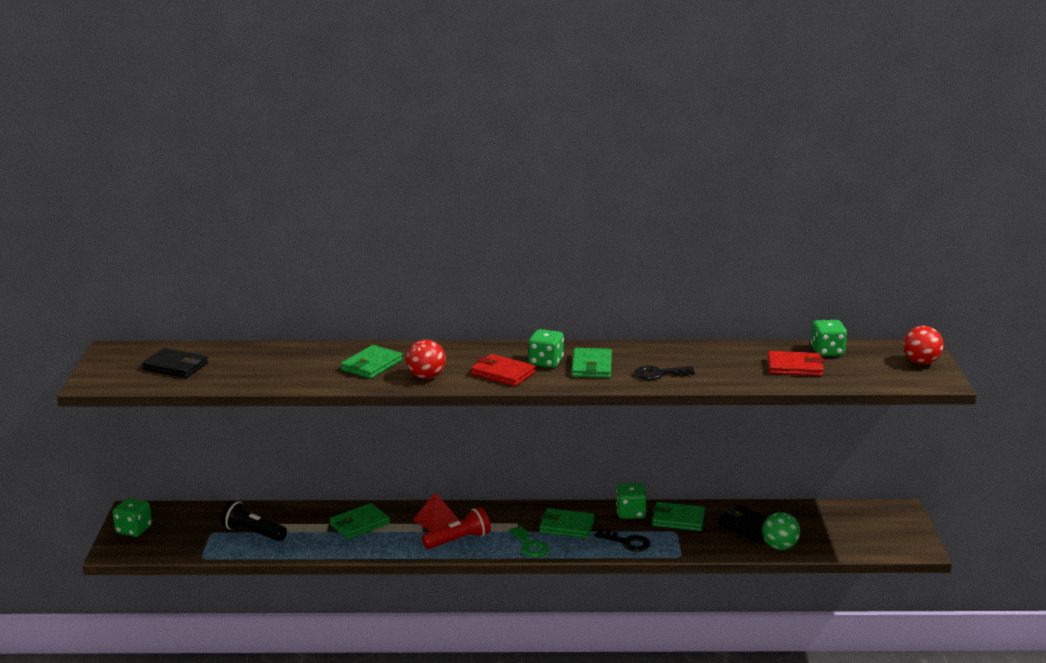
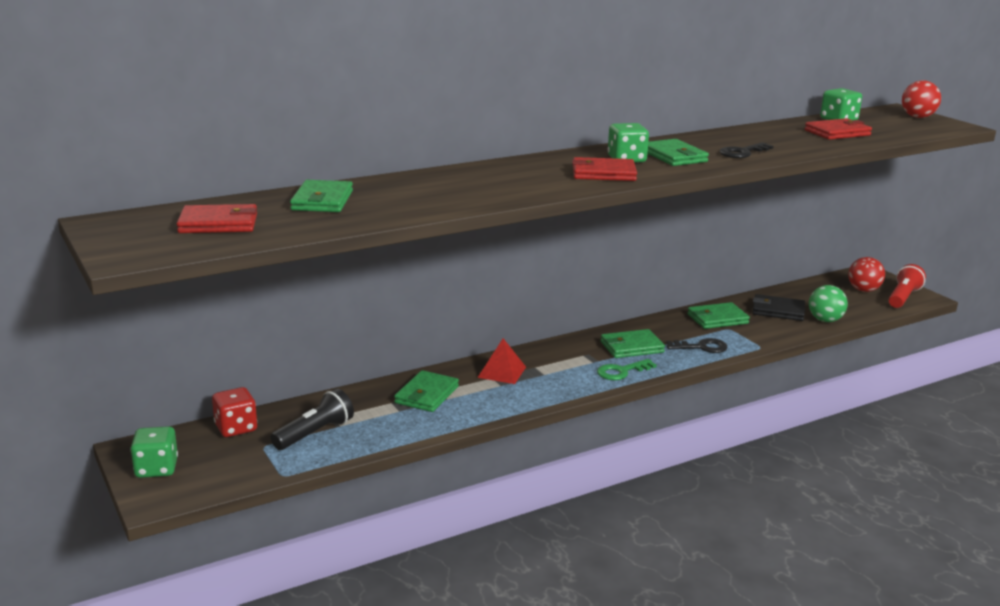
camera: 30 degrees left, 0 degrees up
black wallet [142,348,208,378] -> red wallet [177,204,257,233]
black flashlight [220,500,287,541] -> black flashlight turned 135 degrees clockwise [271,388,354,450]
green wallet [341,345,402,379] -> green wallet moved to [290,180,353,212]
red ball [406,340,446,379] -> red ball moved to [848,257,885,292]
red flashlight [422,507,491,549] -> red flashlight moved to [888,264,926,308]
green key [509,526,549,557] -> green key turned 120 degrees clockwise [597,359,657,380]
green dice [616,483,647,519] -> none
none -> red dice [212,387,257,437]

